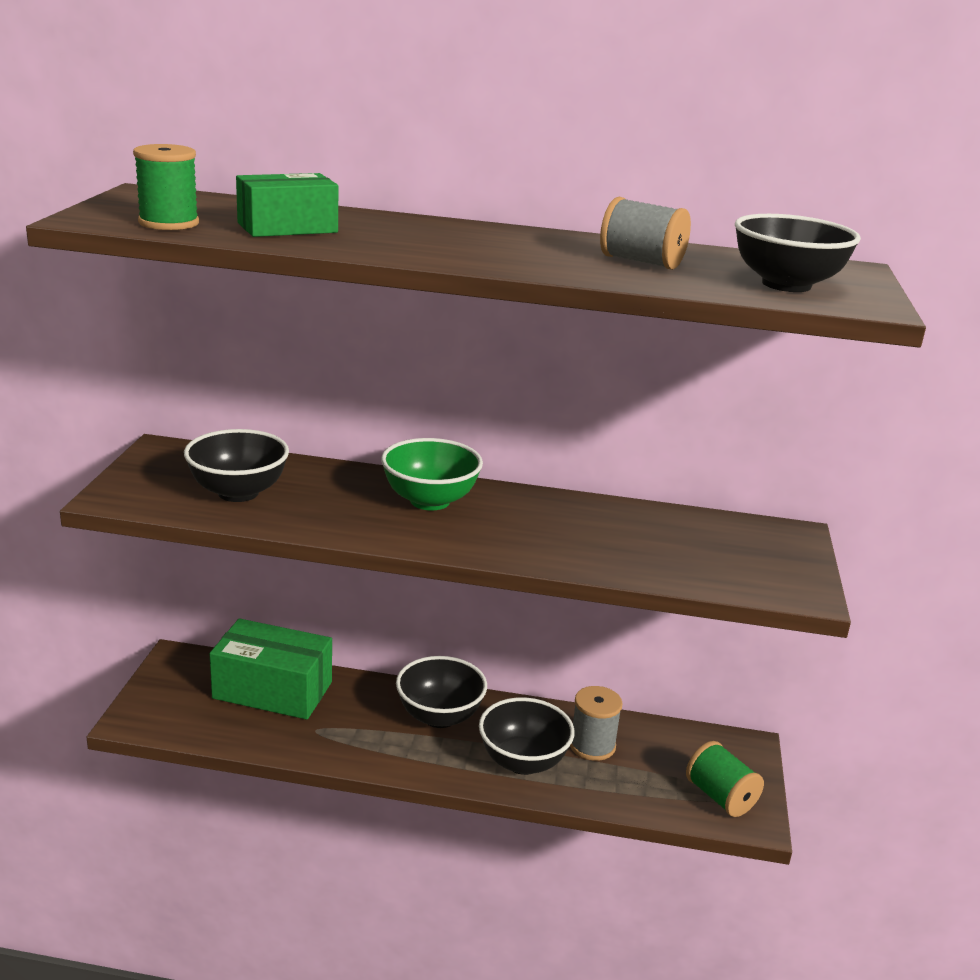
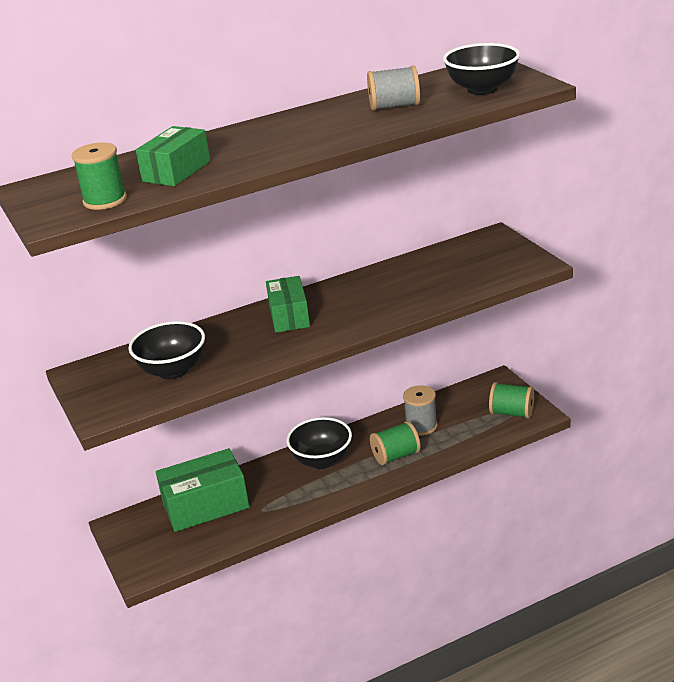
camera: 30 degrees left, 5 degrees up
green bowl [381,438,483,510] -> green box [266,276,310,333]
black bowl [479,697,575,775] -> green spool [370,421,421,465]

